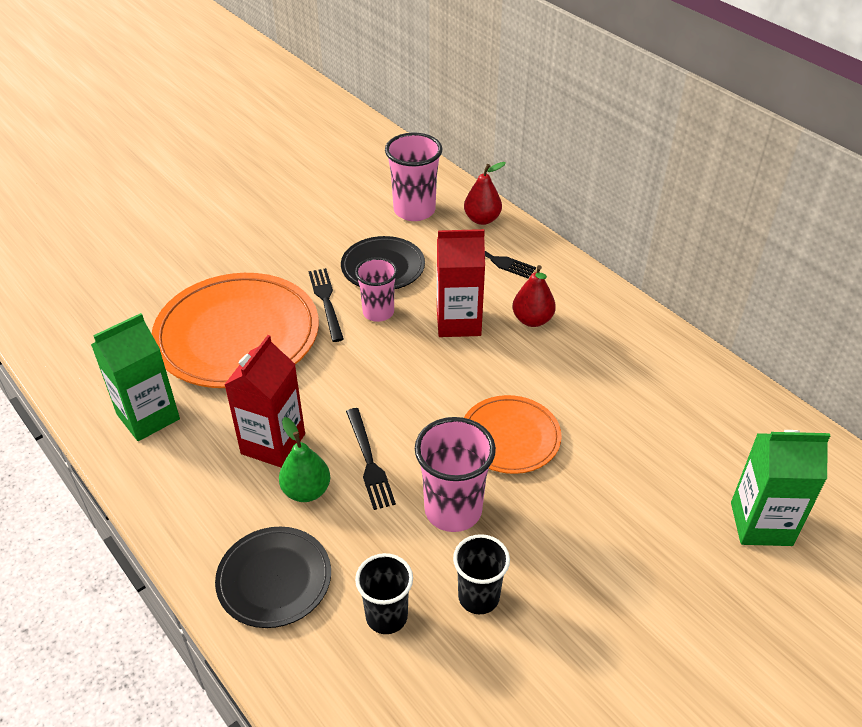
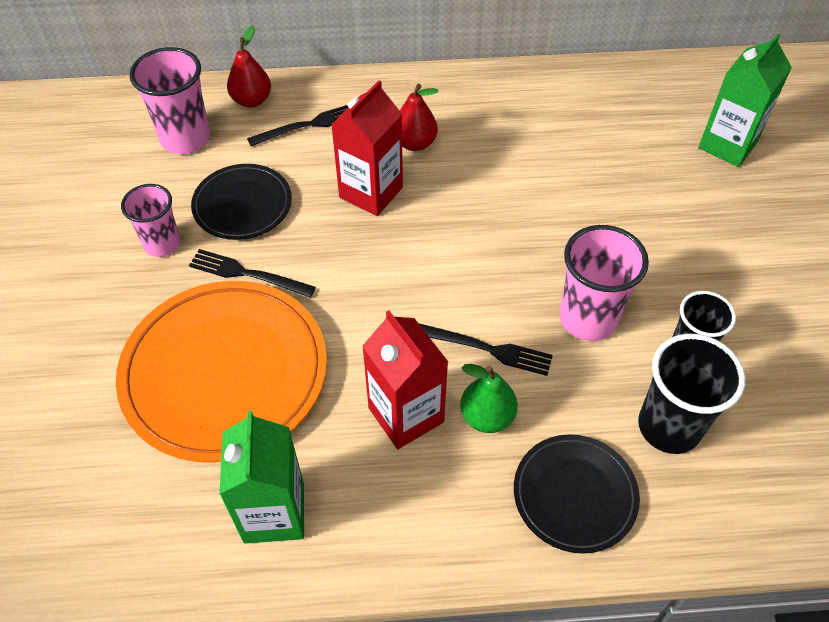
camera: 55 degrees left, 10 degrees up
pink cup [355,257,398,322] -> pink cup moved to [121,184,180,257]
black cup [355,553,413,634] -> black cup [638,334,746,454], size x1.50
orange plate [464,395,562,474] -> none

